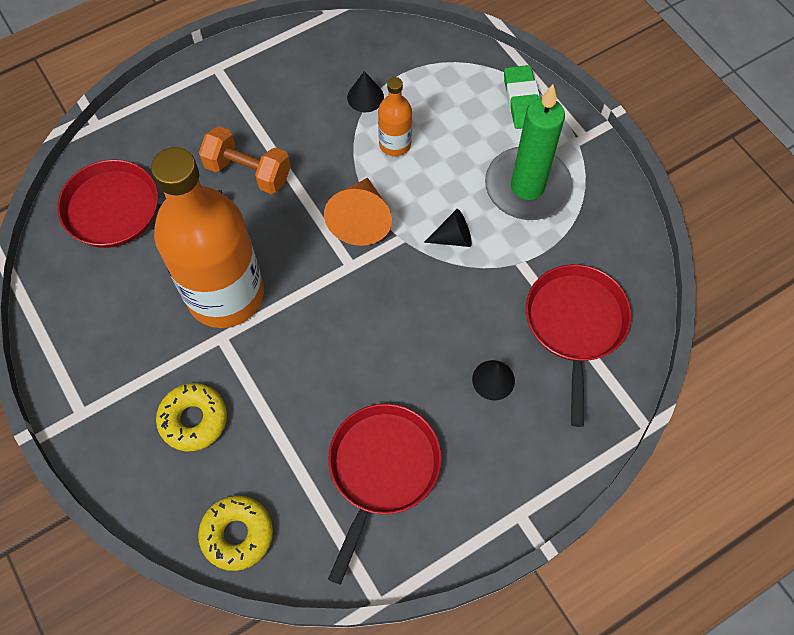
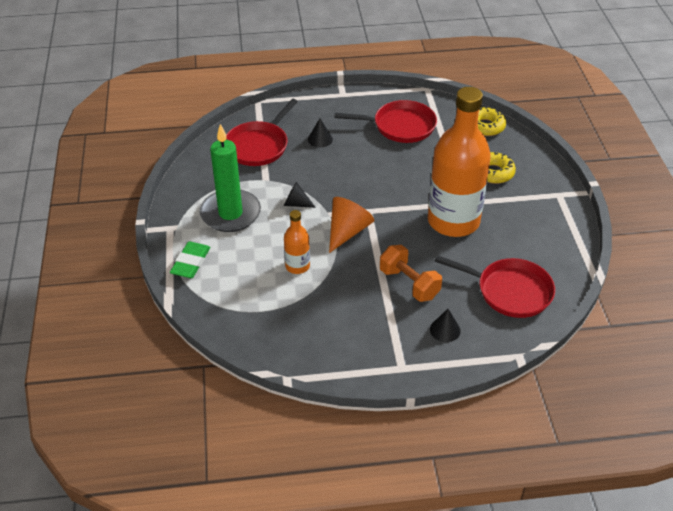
camera: 155 degrees left, 20 degrees down
red pan [328,403,442,585] -> red pan turned 135 degrees counterclockwise [335,100,437,143]
black cone [347,71,384,112] -> black cone moved to [430,309,461,342]

